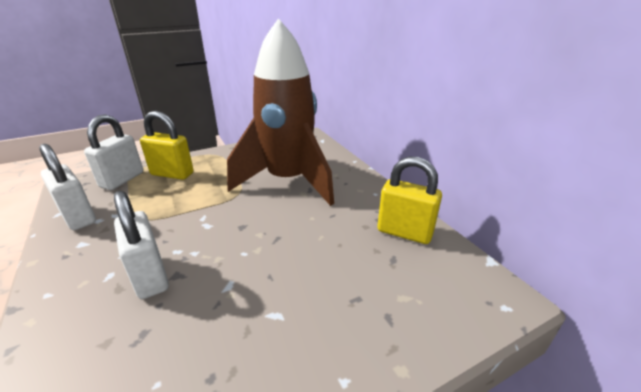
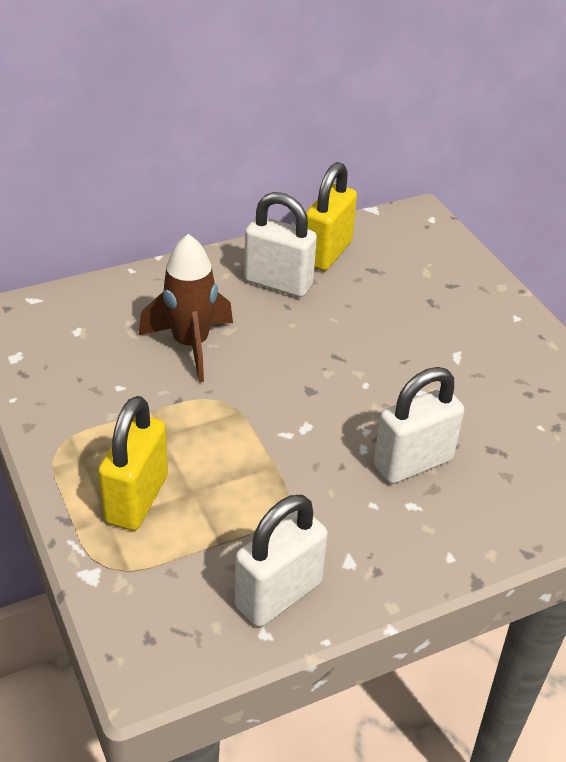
camera: 90 degrees left, 10 degrees up
white padlock [84,115,143,190] -> white padlock moved to [244,192,317,297]
brown rocket [227,18,334,206] -> brown rocket [139,234,233,382], size x0.55

